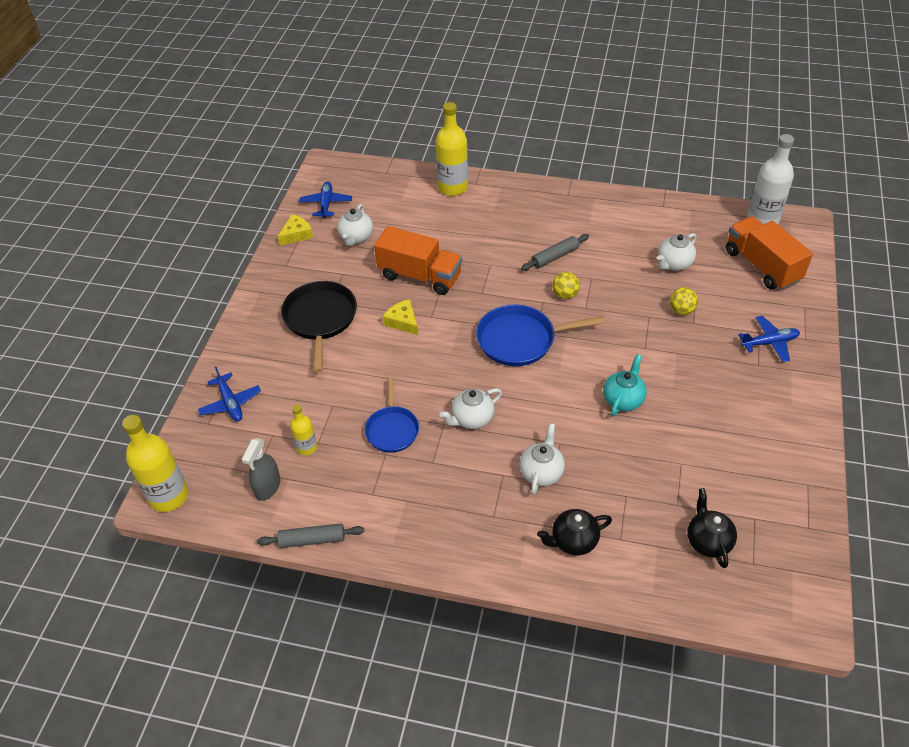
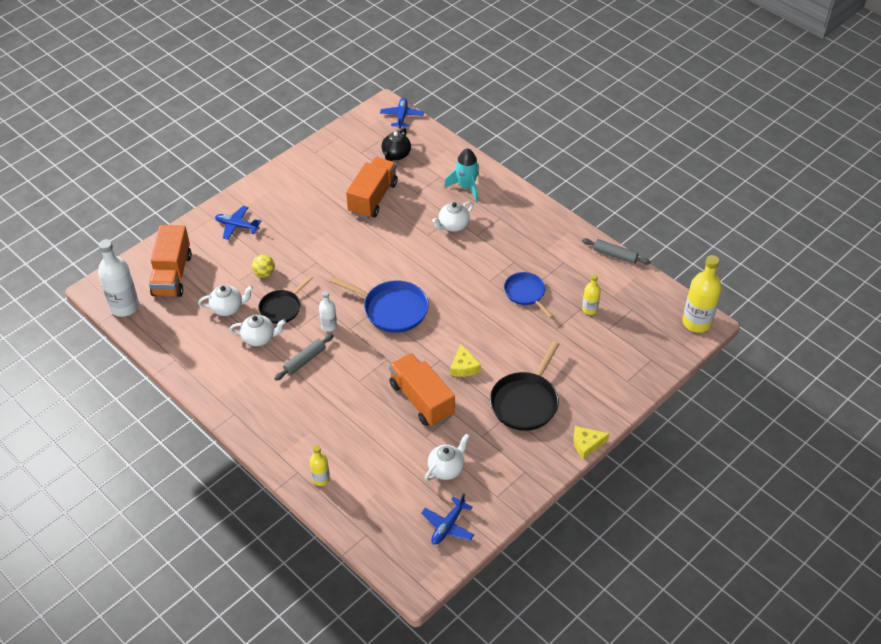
camera: 150 degrees left, 0 degrees up
blue plane [198,367,261,421] -> blue plane moved to [380,98,424,129]
grey spray bottle [242,438,280,501] -> none
yellow cheese [277,214,313,245] -> yellow cheese moved to [573,426,610,459]
blue pan [365,377,419,453] -> blue pan turned 60 degrees counterclockwise [504,272,553,318]
yellow bottle [436,102,468,196] -> yellow bottle [310,445,330,486], size x0.54
white teapot [440,388,502,429] -> white teapot moved to [230,315,286,346]
grey rolling pin [521,234,589,271] -> grey rolling pin turned 45 degrees counterclockwise [274,334,334,381]
black teapot [537,509,612,555] -> turquoise rocket [444,148,479,202]
yellow ball [552,272,580,299] -> white bottle [319,291,337,332]
turquoise teapot [603,354,646,417] -> none
none -> black pan [259,275,313,324]
none -> orange truck [346,157,398,219]

